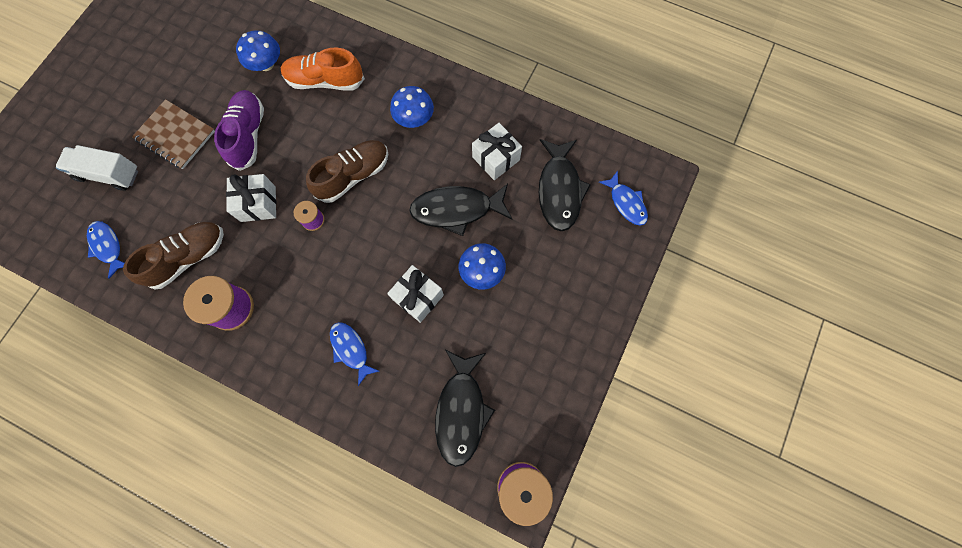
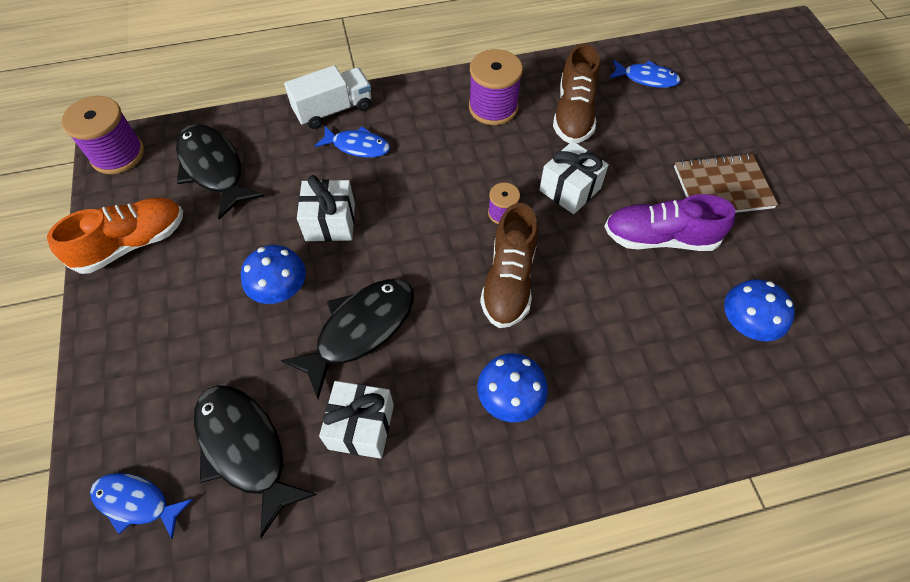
camera: 140 degrees right, 15 degrees down
white truck [56,145,138,191] -> white truck moved to [284,65,371,129]
purple shoe [214,90,264,171] -> purple shoe turned 135 degrees clockwise [604,194,736,251]
orange shoe [281,48,365,91] -> orange shoe moved to [47,198,183,274]

